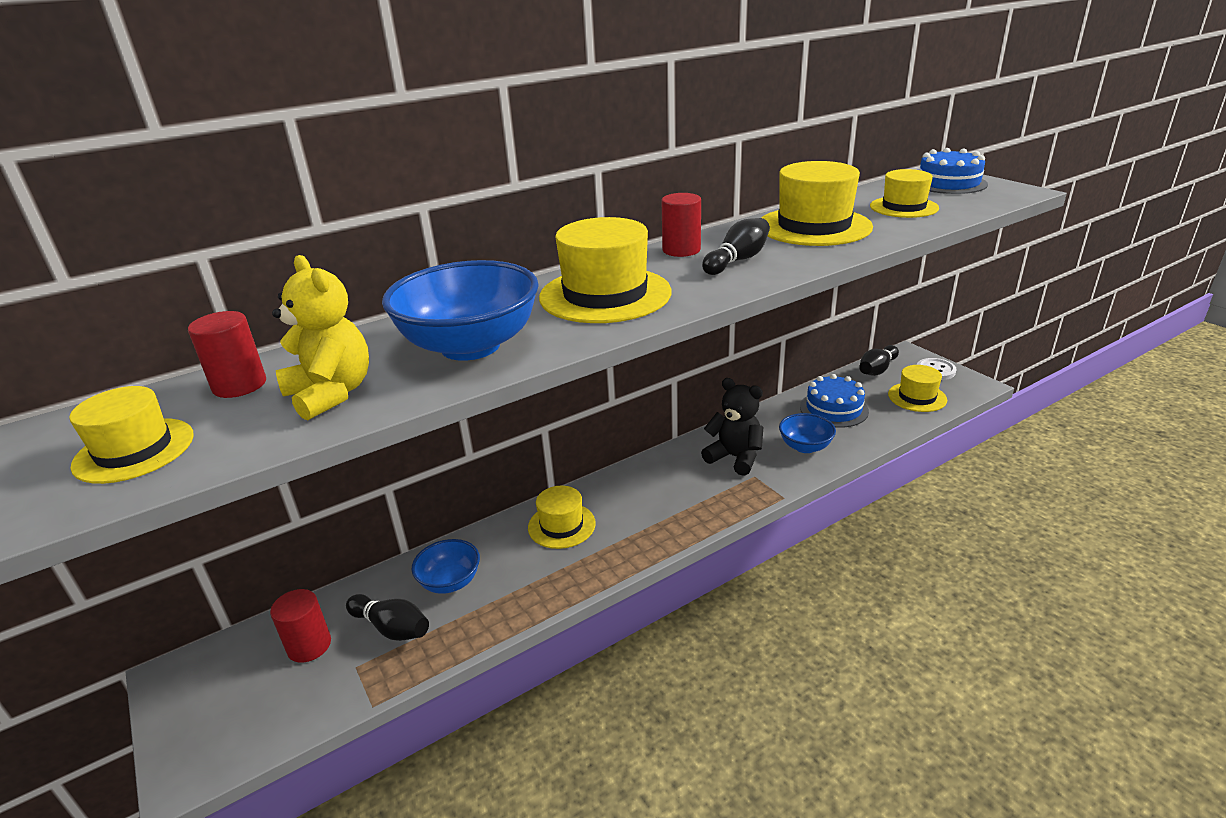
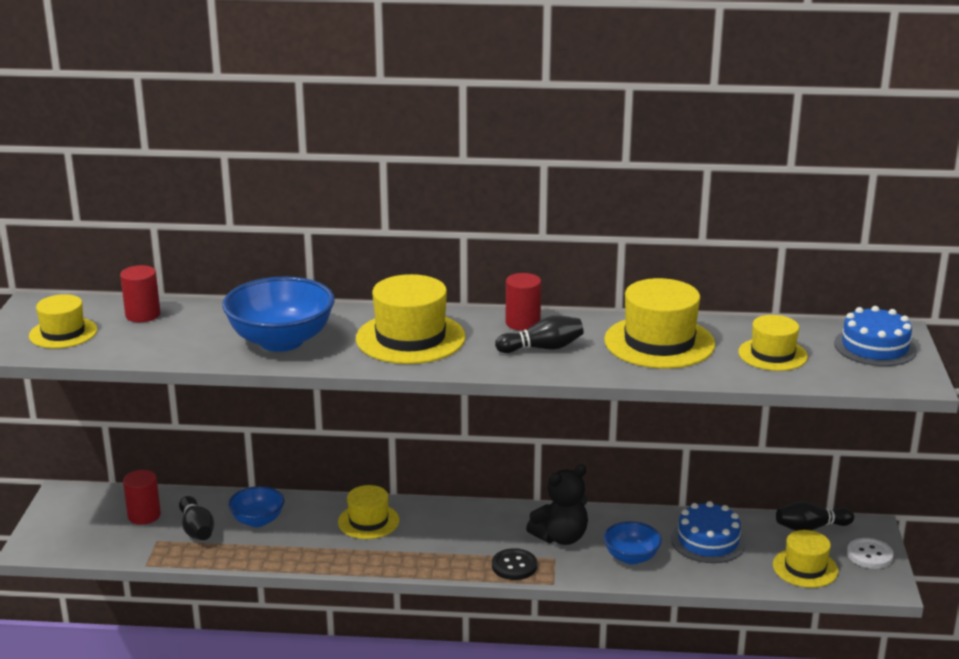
camera: 35 degrees right, 5 degrees down
yellow teddy bear [272,255,369,421] -> none
black teddy bear [701,378,763,476] -> black teddy bear turned 75 degrees clockwise [526,464,588,545]
none -> black button [492,548,537,580]

